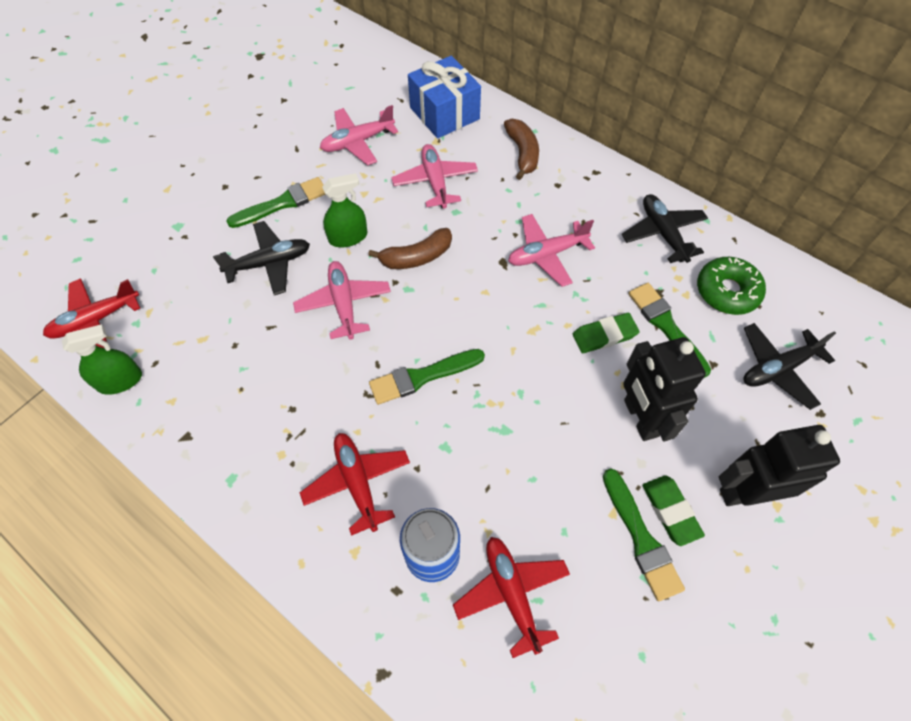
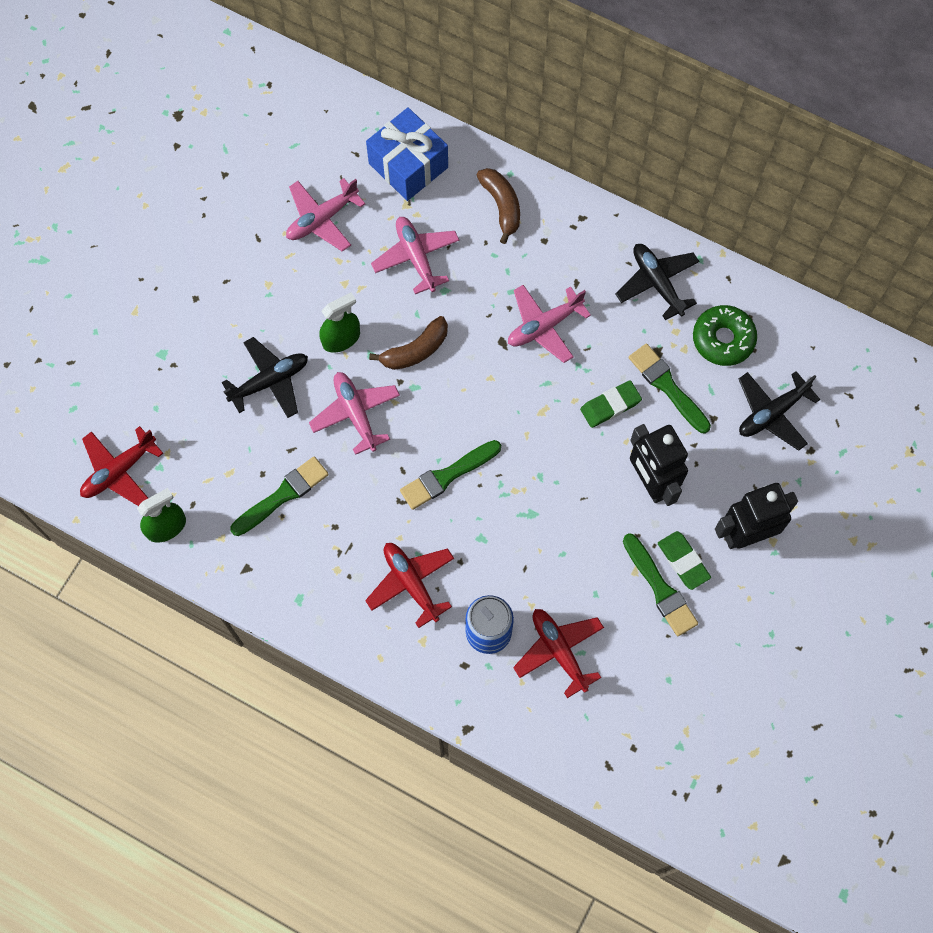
camera: 10 degrees left, 10 degrees up
green brush [227,177,326,228] -> green brush moved to [230,456,329,536]

